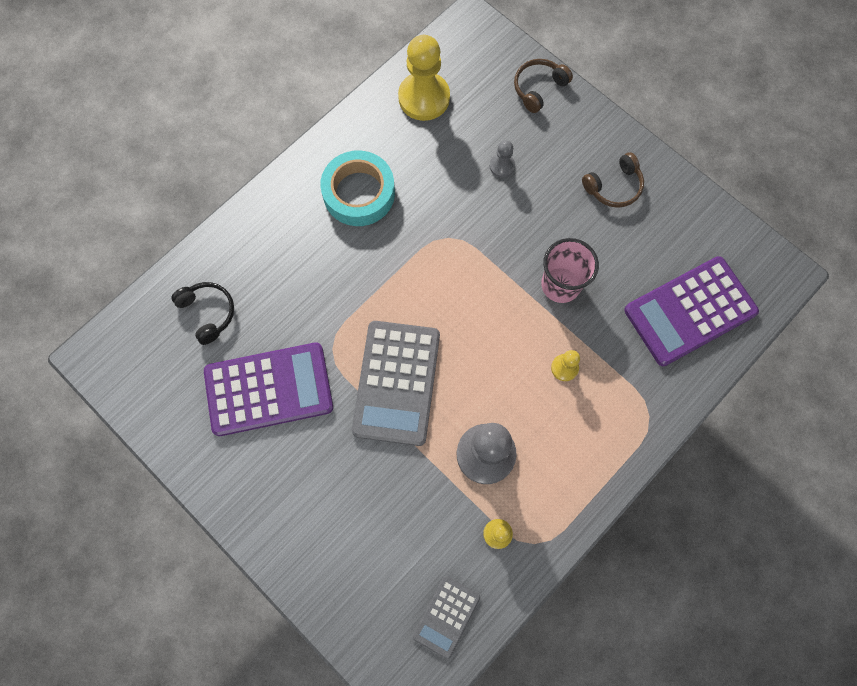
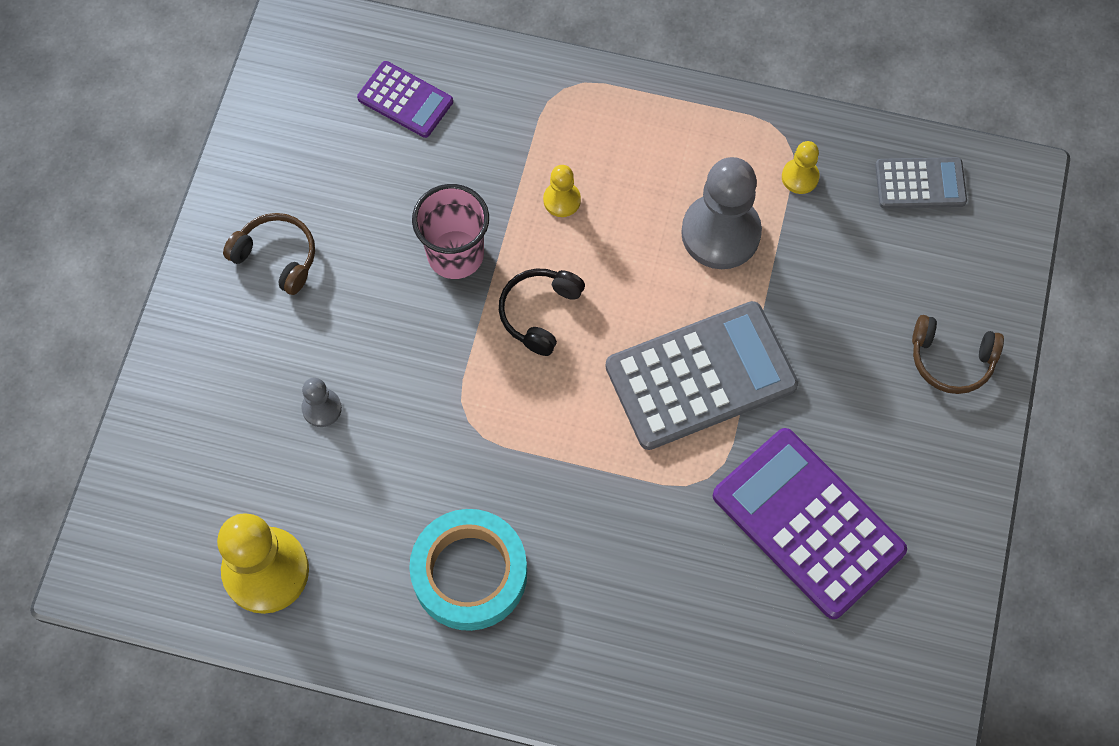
camera: 120 degrees left, 5 degrees down
black headphones [171,282,234,345] -> black headphones moved to [499,269,585,356]
brown headphones [514,59,573,113] -> brown headphones moved to [912,315,1004,394]
purple calculator [624,256,759,366] -> purple calculator [357,61,453,138], size x0.53

